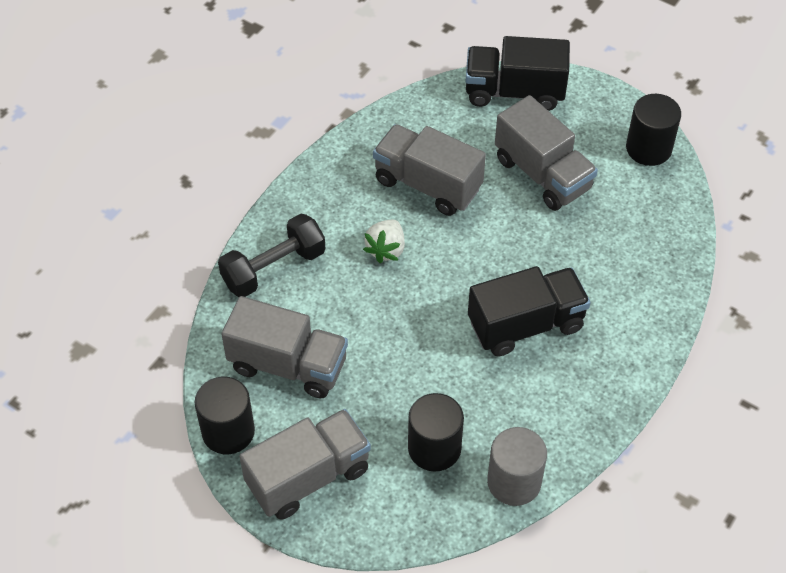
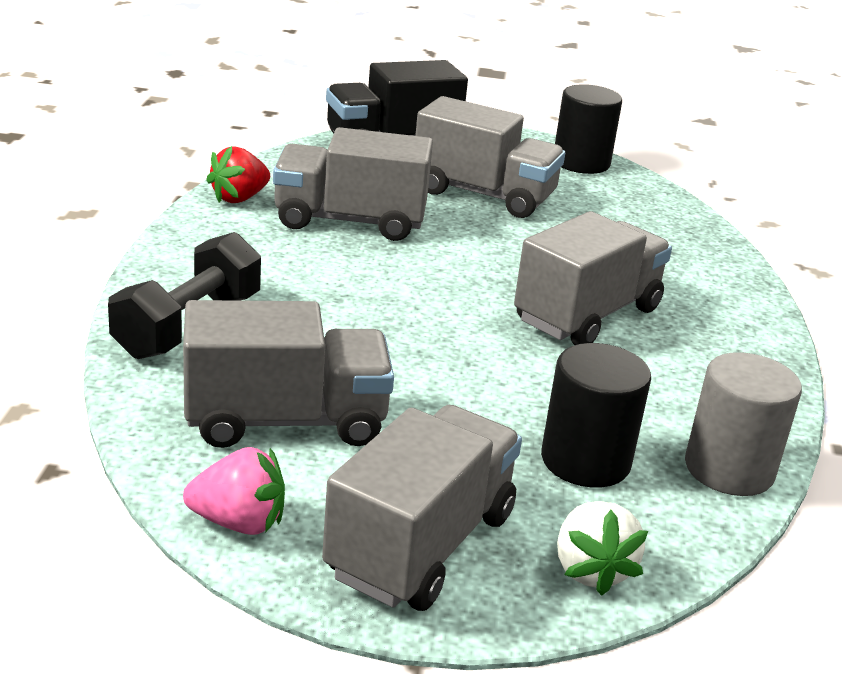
camera: 30 degrees left, 25 degrees down
black cylinder [195,377,255,455] -> pink strawberry [183,447,285,535]
white strawberry [363,219,405,263] -> white strawberry moved to [557,501,648,596]
black truck [468,266,591,357] -> grey truck [514,211,672,345]
none -> red strawberry [206,146,270,203]

